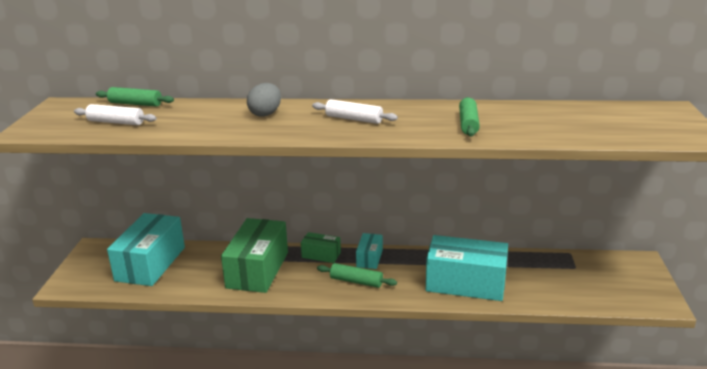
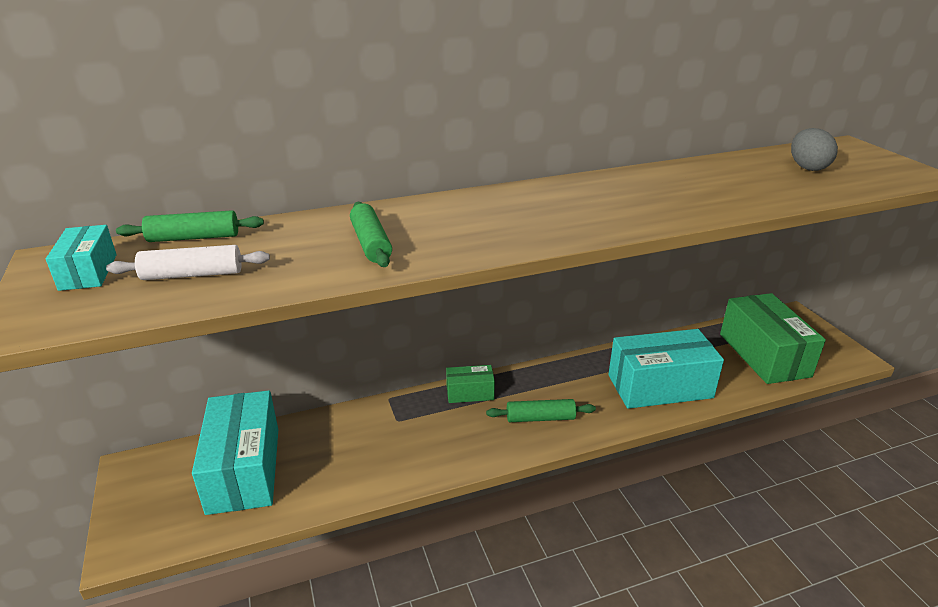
camera: 25 degrees left, 5 degrees up
green box [221,218,288,293] -> green box moved to [720,293,826,384]
grey egg [247,83,281,117] -> grey egg moved to [791,128,838,171]
white rolling pin [312,99,398,124] -> none
turquoise box [356,233,383,269] -> turquoise box moved to [46,225,117,291]
green rolling pin [459,97,480,136] -> green rolling pin moved to [350,202,392,267]

